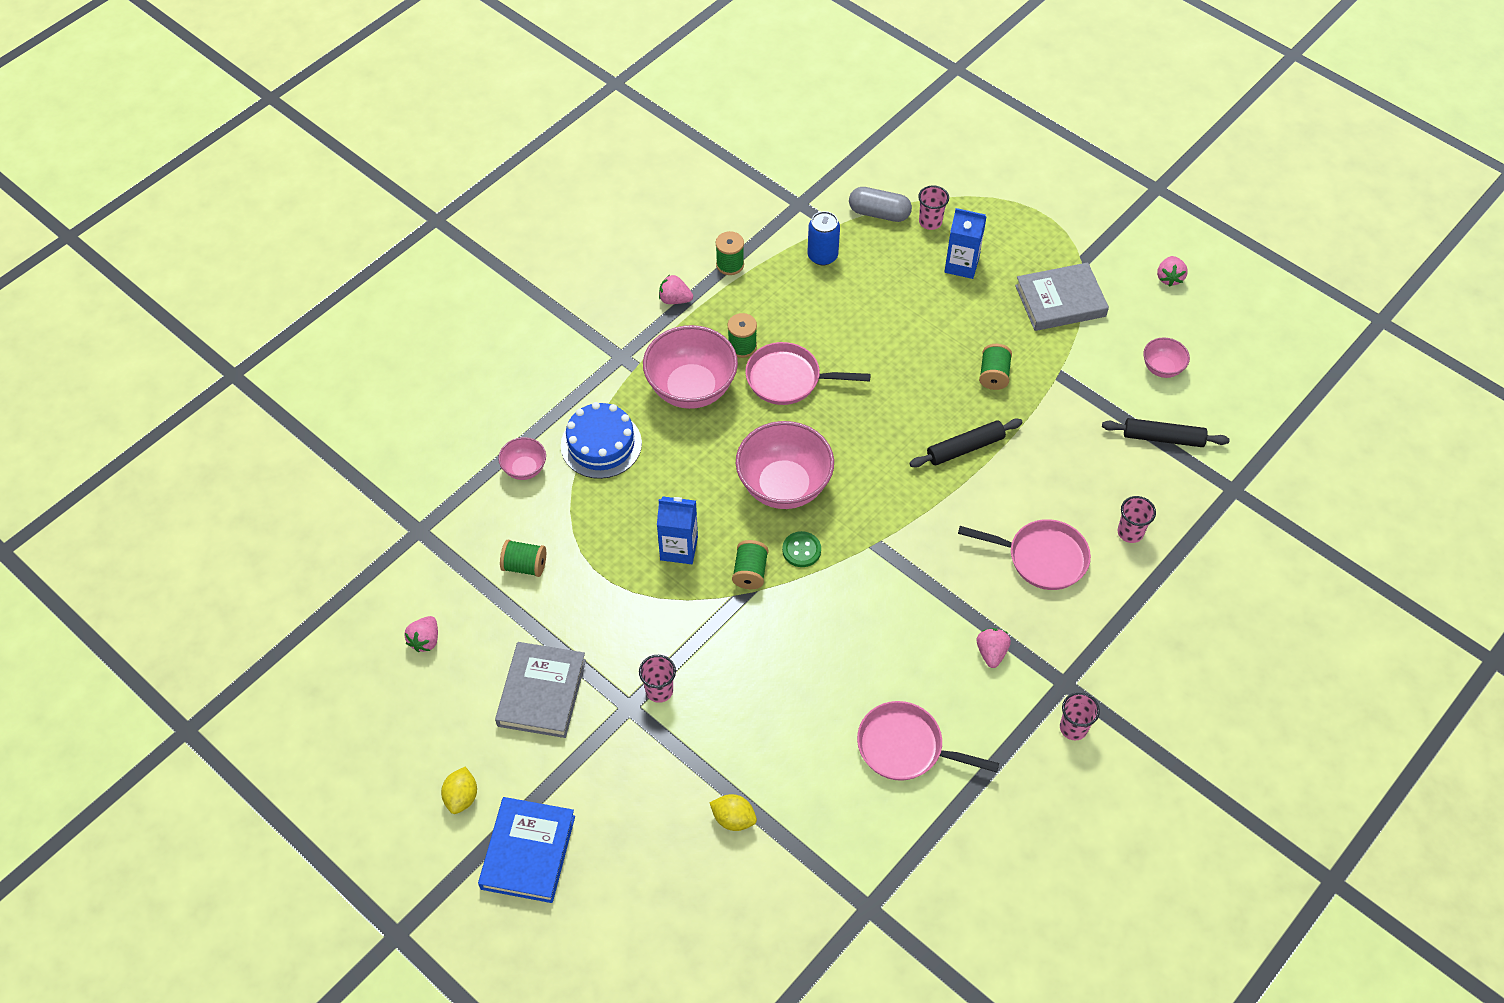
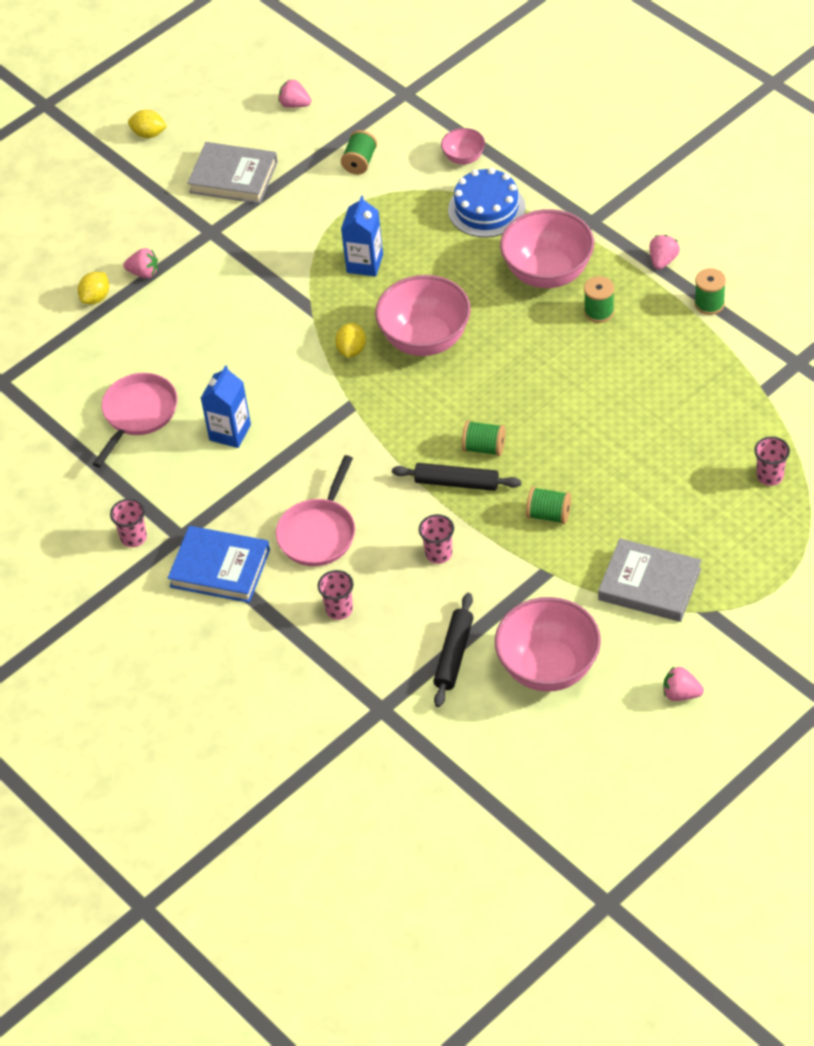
camera: 100 degrees right, 5 degrees down
blue book [478,797,575,903] -> blue book moved to [168,526,270,603]
pink cup [639,655,676,703] -> pink cup moved to [419,514,454,564]
green spool [732,540,769,589] -> green spool moved to [462,420,505,456]
pink pan [745,342,871,405] -> none
green button [782,531,821,567] -> yellow lemon [335,323,366,358]
blue can [807,211,840,266] -> none
grey capsule [849,187,912,222] -> none
black rolling pin [909,418,1023,468] -> black rolling pin turned 60 degrees counterclockwise [392,463,521,491]
blue carton [944,208,987,279] -> blue carton moved to [201,365,251,448]
pink strawberry [977,628,1011,668] -> pink strawberry moved to [123,248,158,278]
grey book [1015,262,1109,331] -> grey book turned 60 degrees counterclockwise [598,538,702,622]
pink bowl [1144,338,1190,378] -> pink bowl [495,597,601,692], size x2.03

